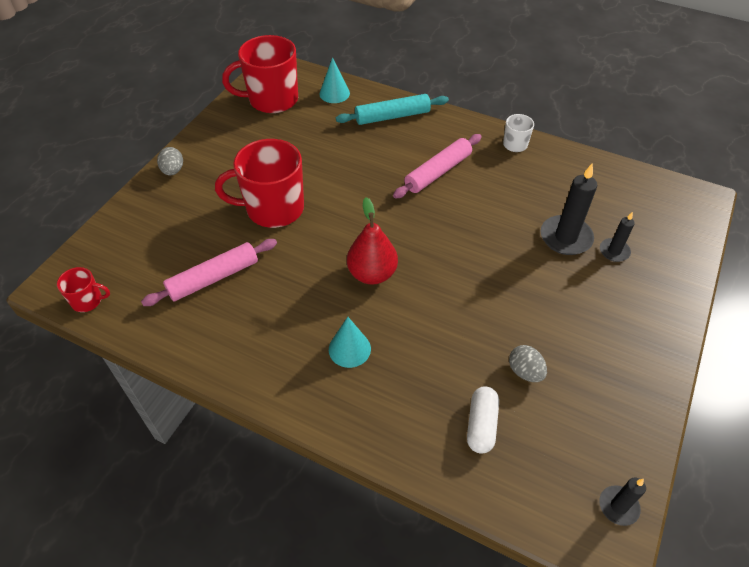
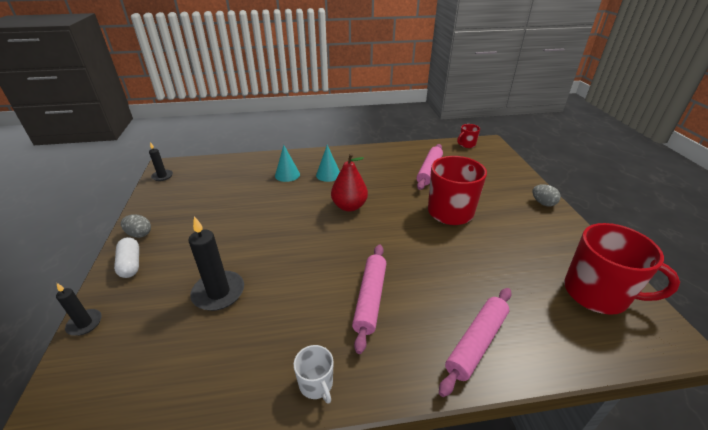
camera: 145 degrees right, 15 degrees down
red mug [222,35,298,113] -> red mug turned 75 degrees clockwise [564,223,680,315]
turquoise cone [319,57,350,103] -> turquoise cone moved to [275,145,300,182]
turquoise rolling pin [336,94,449,125] -> pink rolling pin [439,288,512,397]
white capsule [467,386,499,454] -> white capsule moved to [114,237,139,278]
grey egg [509,345,547,382] -> grey egg moved to [121,214,151,238]
black candle [600,212,635,262] -> black candle moved to [56,283,102,336]

